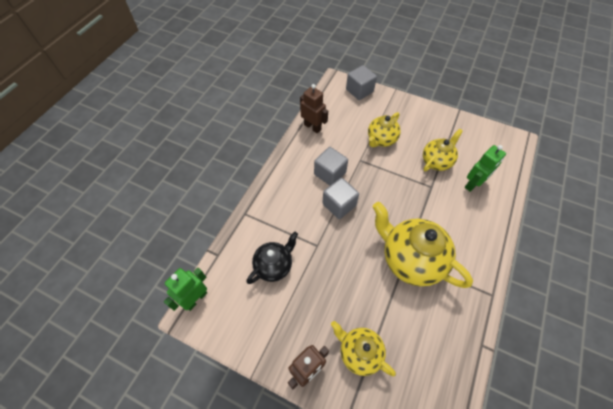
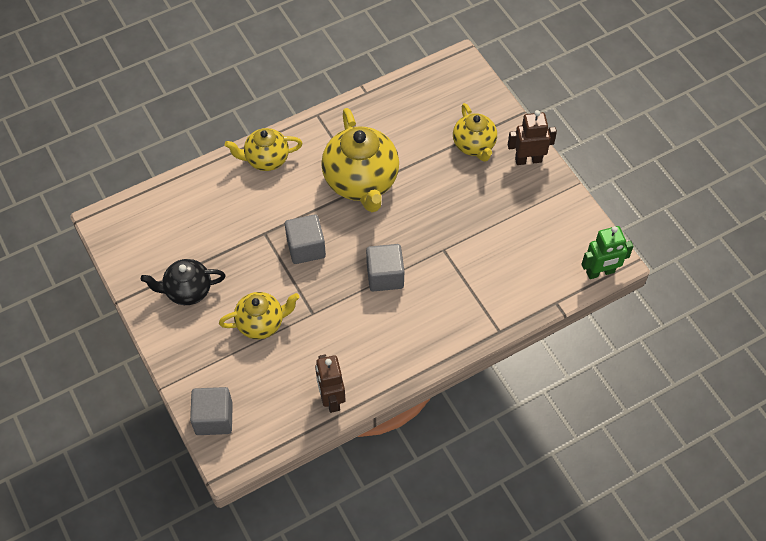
camera: 145 degrees left, 0 degrees up
black teapot [246,231,298,284] -> black teapot moved to [141,259,226,305]
grey cube [314,147,348,186] -> grey cube moved to [285,214,326,264]
yellow teapot [423,129,463,171] -> yellow teapot moved to [225,128,303,171]
green robot [465,145,506,192] -> none

